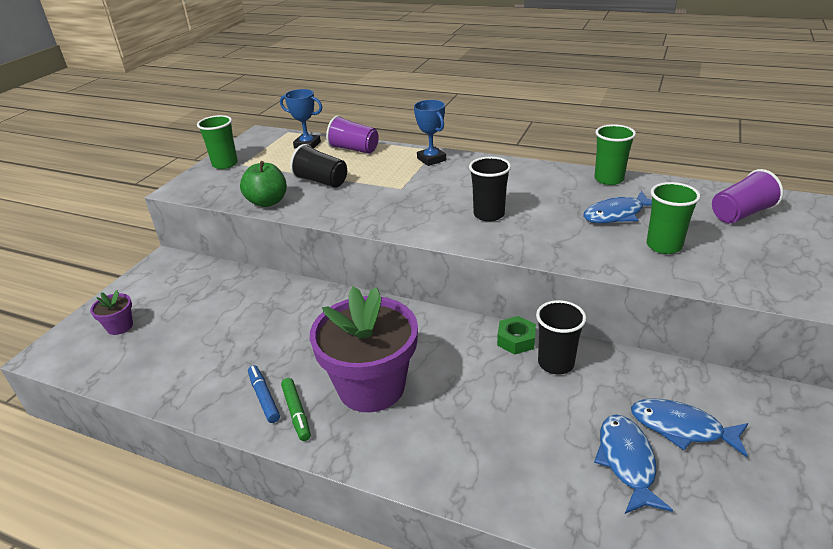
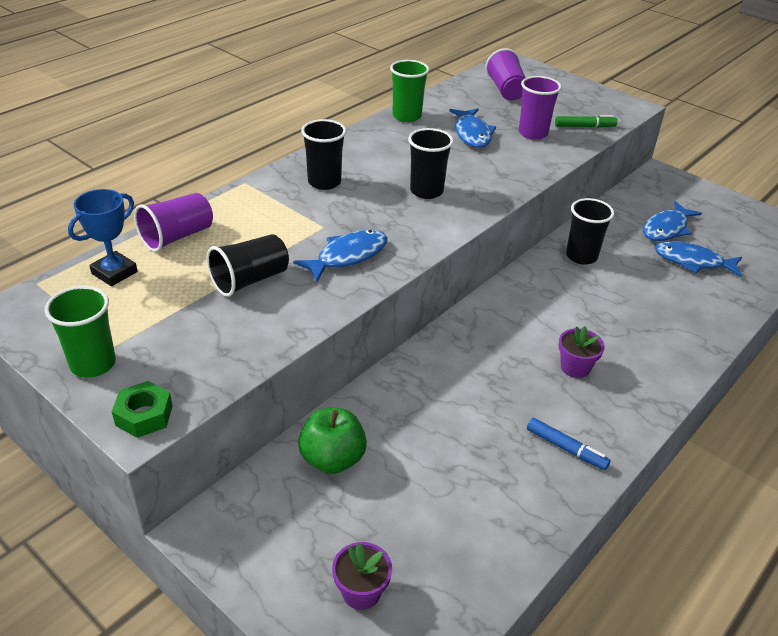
camera: 75 degrees left, 5 degrees up
green apple [240,161,287,207] -> green apple moved to [298,408,367,474]
blue marker [248,365,280,423] -> blue marker turned 135 degrees counterclockwise [527,418,611,470]
green marker [281,378,311,441] -> green marker moved to [555,115,618,128]
purple flower pot [310,286,418,412] -> purple flower pot [558,326,605,378], size x0.43
blue trophy [414,100,446,166] -> none
green nut [497,316,536,354] -> green nut moved to [112,381,173,438]
green cup [647,182,701,254] -> purple cup [519,76,562,140]
none -> blue fish [293,230,387,282]
none -> black cup [301,119,346,190]

